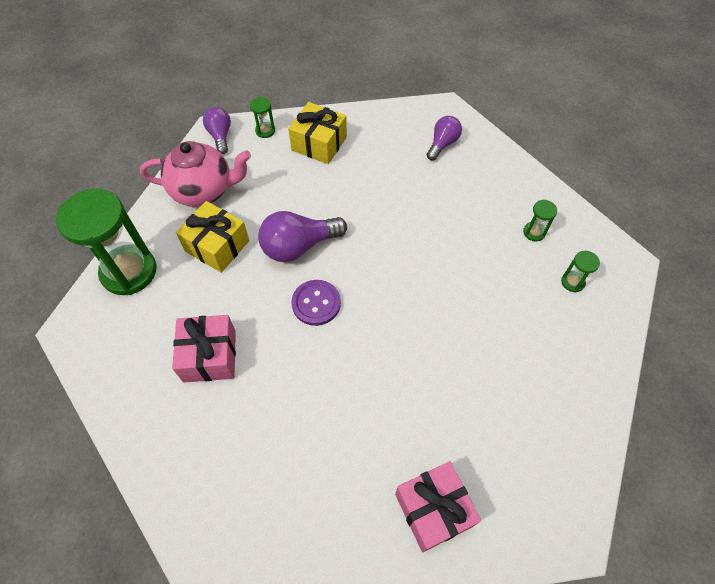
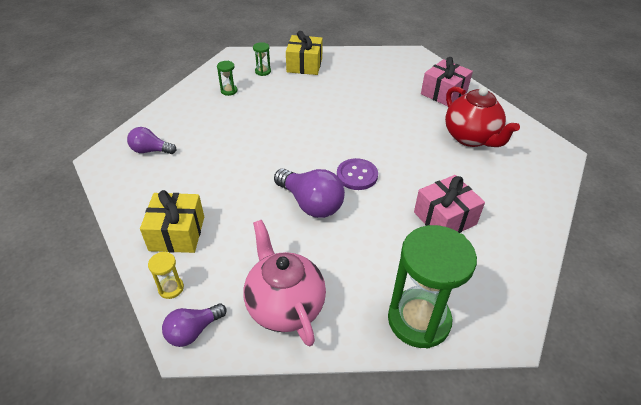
camera: 115 degrees left, 15 degrees down
yellow gift [176,201,249,273] -> yellow gift moved to [286,31,323,75]
green hourglass [250,97,275,138] -> yellow hourglass [148,252,184,299]
none -> red teapot [445,86,520,147]

